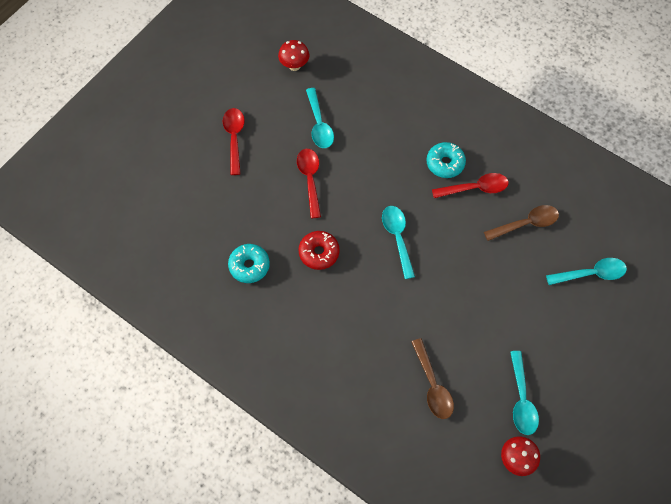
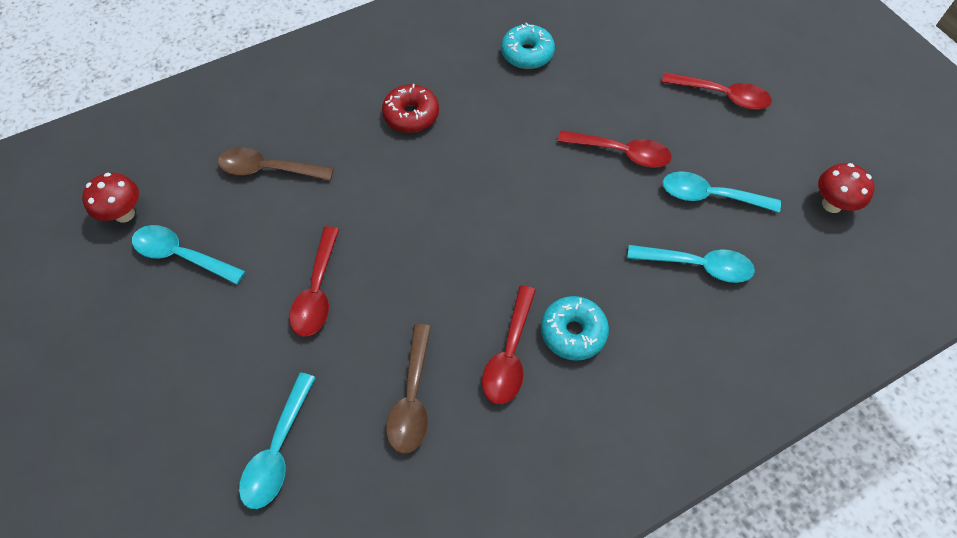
camera: 115 degrees right, 5 degrees down
red donut [298,231,340,270] -> red donut moved to [382,84,439,133]
turquoise spoon [382,206,415,279] -> turquoise spoon moved to [627,245,755,283]
none -> red spoon [289,226,339,337]

